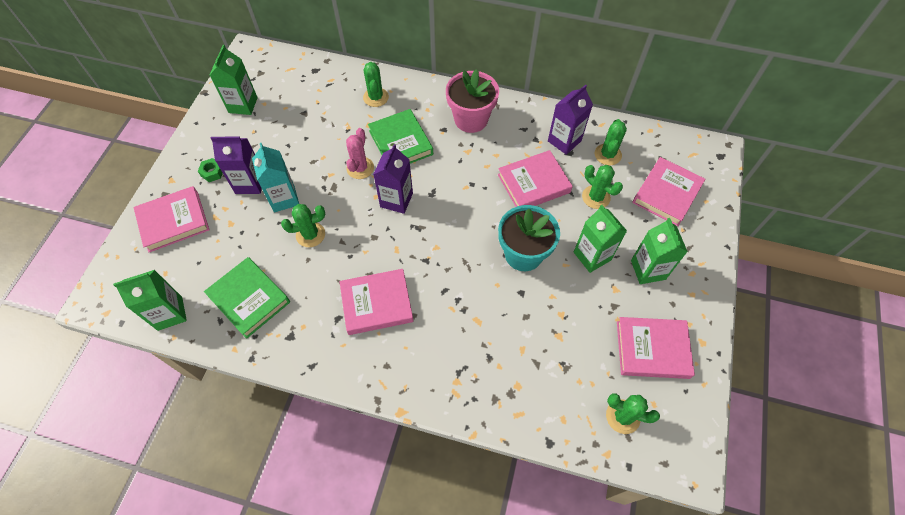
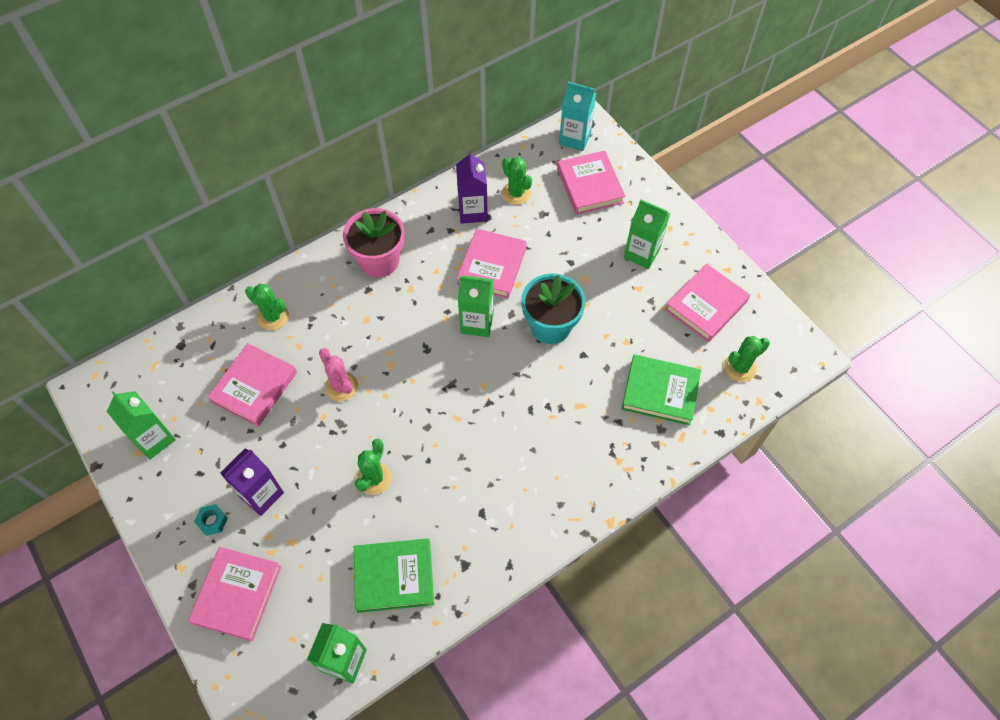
camera: 50 degrees left, 0 degrees up
green nut [198,158,223,182] -> turquoise nut [194,504,228,536]
turquoise carton [252,143,299,212] -> turquoise carton moved to [559,82,596,151]
pink book [339,269,414,335] -> pink book moved to [207,343,297,427]
green book [368,109,433,164] -> green book moved to [622,355,701,425]
purple carton [373,144,413,214] -> none
green carton [574,205,627,273] -> green carton moved to [458,275,494,337]
green cactus [582,165,623,209] -> none

